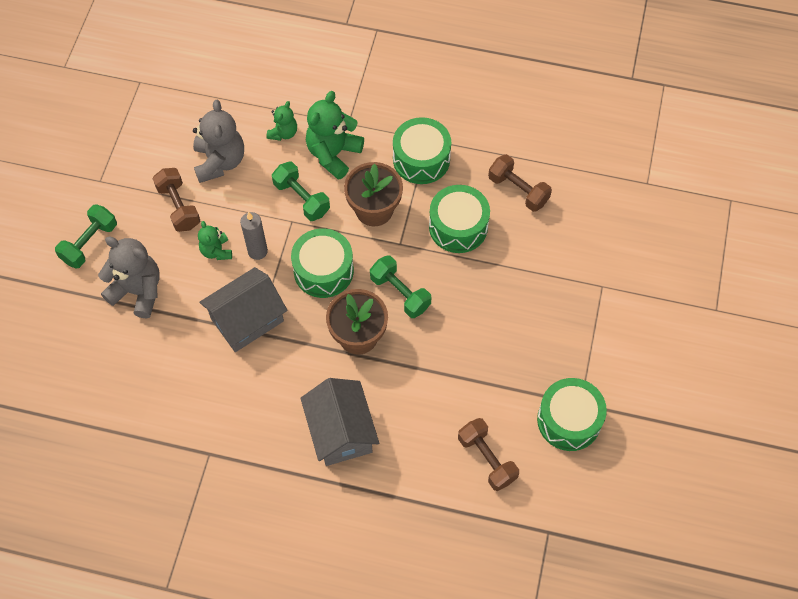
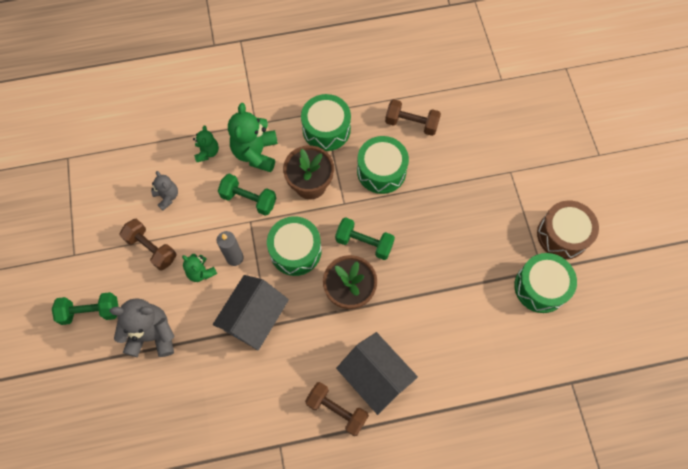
camera: 25 degrees left, 5 degrees up
green dumbbell [55,204,117,268] -> green dumbbell turned 75 degrees clockwise [52,292,119,325]
grey teddy bear [193,100,244,183] -> grey teddy bear [151,171,178,211], size x0.56
brown dumbbell [458,418,519,491] -> brown dumbbell moved to [305,382,369,436]
none -> brown drum [537,200,599,260]

